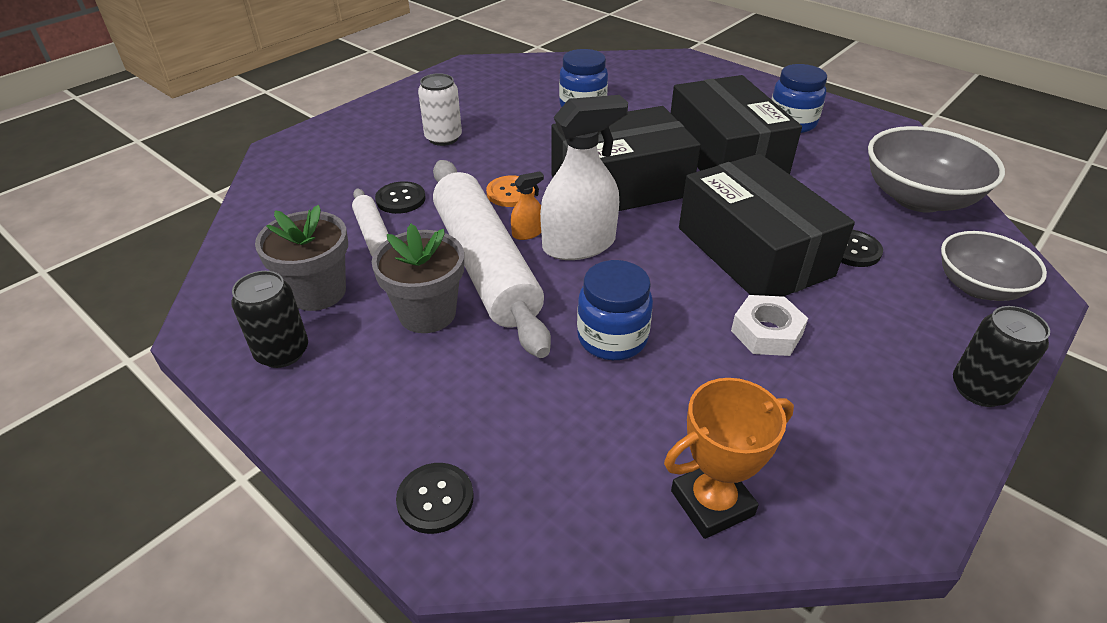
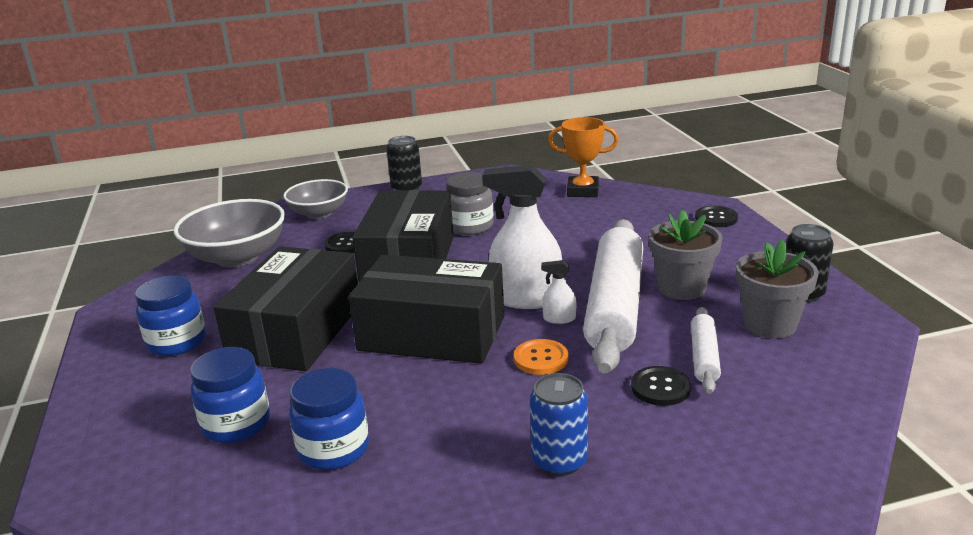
camera: 145 degrees left, 15 degrees down
white can [418,73,462,146] -> blue can [530,373,588,476]
orange spray bottle [511,171,544,240] -> white spray bottle [541,260,576,324]
blue jar [577,260,653,360] -> blue jar moved to [190,347,270,443]
white nut [731,295,808,356] -> grey jar [446,172,494,235]

